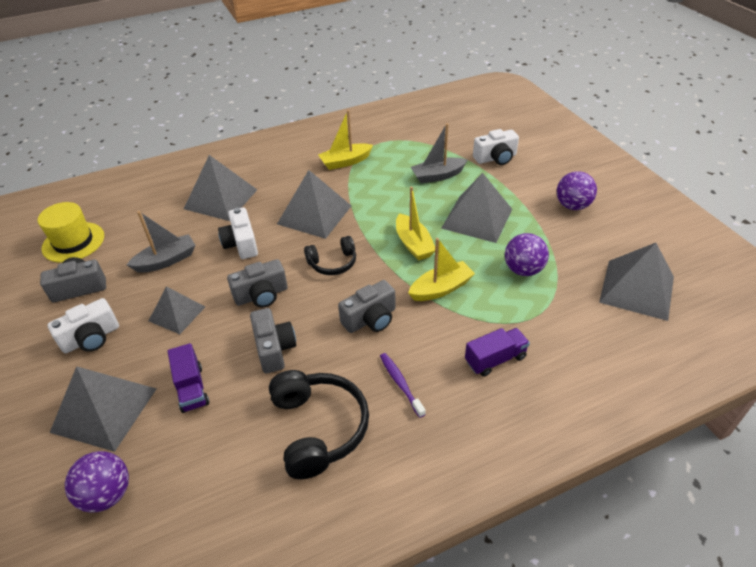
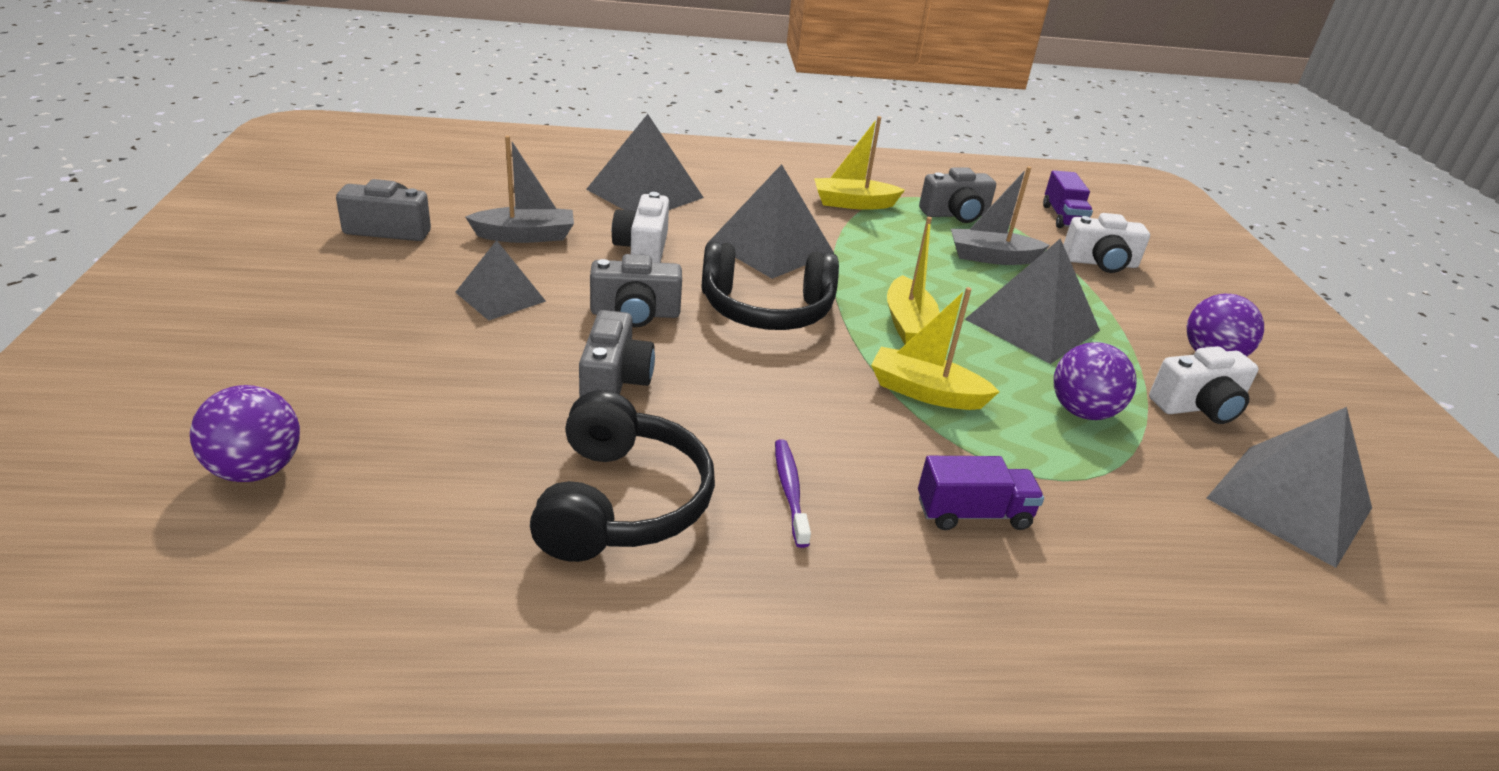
camera: 15 degrees right, 10 degrees down
yellow hat [37,202,104,263] -> none
white camera [47,298,119,353] -> white camera moved to [1149,346,1259,424]
grey pyramid [50,366,156,452] -> none
purple truck [168,343,209,413] -> purple truck moved to [1043,170,1093,228]
black headphones [304,236,356,275] -> black headphones [702,241,839,330], size x1.64
grey camera [338,280,395,333] -> grey camera moved to [919,167,996,223]
yellow boat [408,238,475,301] -> yellow boat turned 150 degrees counterclockwise [871,287,1000,410]

